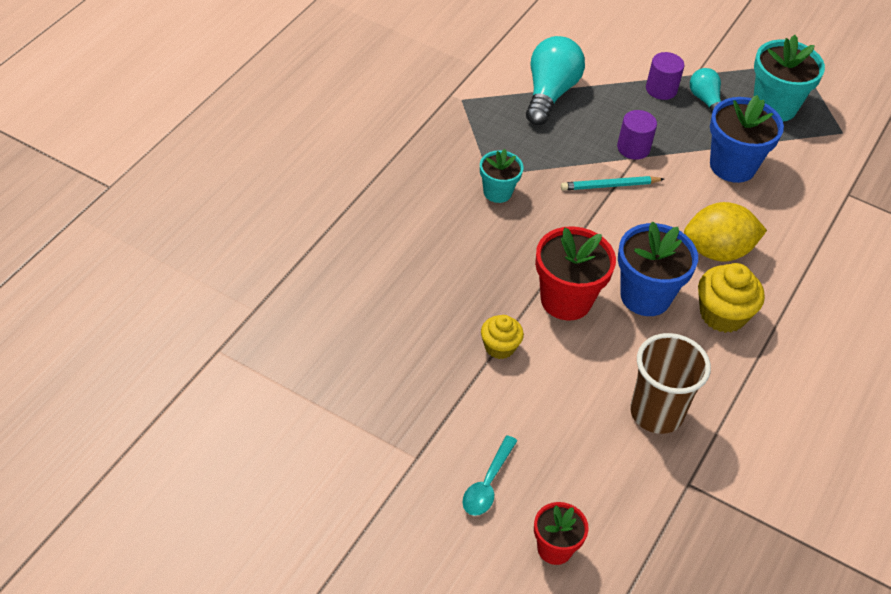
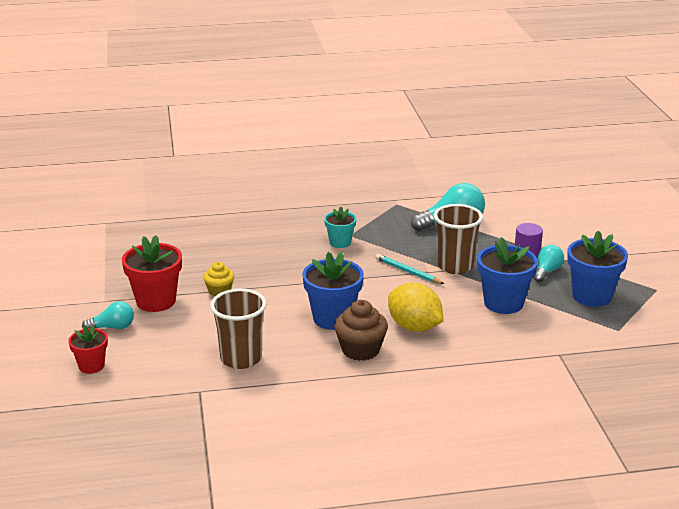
camera: 55 degrees right, 20 degrees down
turquoise spoon [463,435,517,516] -> turquoise light bulb [82,301,134,329]
red flower pot [535,226,616,321] -> red flower pot moved to [122,235,182,312]
purple cylinder [617,110,657,160] -> brown cup [434,204,483,274]
yellow cupcake [698,263,765,333] -> brown cupcake [334,300,388,361]
turquoise flower pot [754,35,825,121] -> blue flower pot [567,230,628,307]

